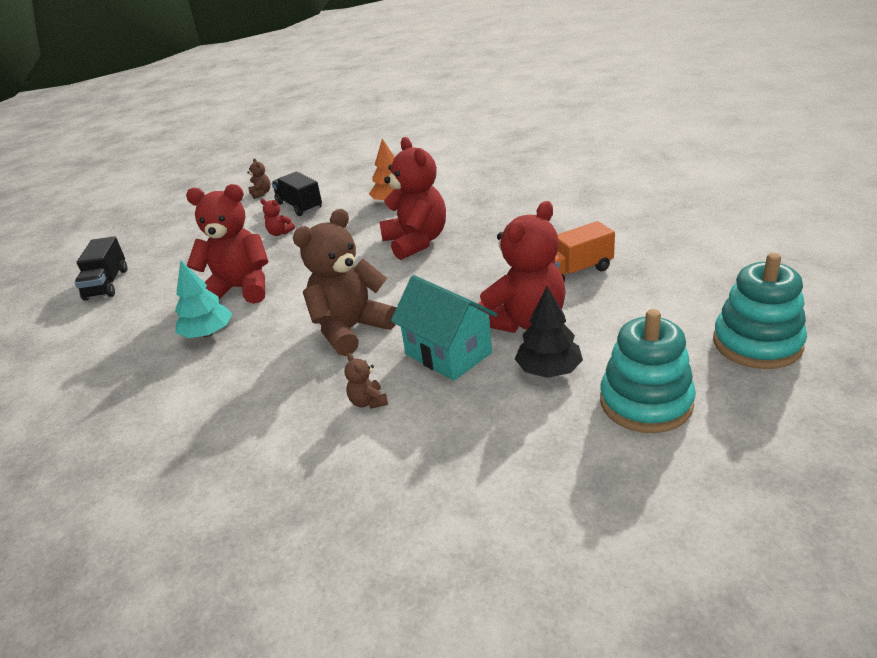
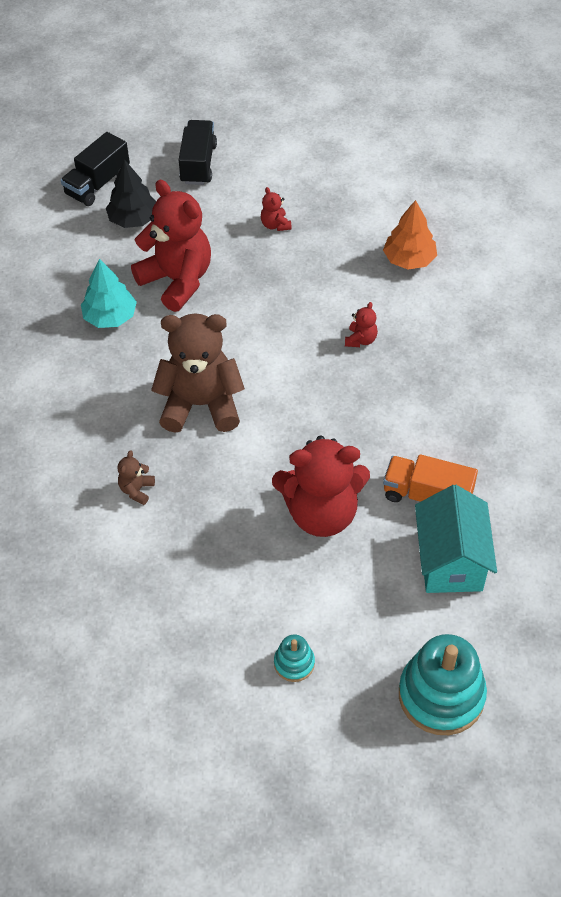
camera: 40 degrees right, 20 degrees up
brown teddy bear [247,158,271,199] -> none
black truck [271,172,322,216] -> black truck moved to [179,120,217,185]
red teddy bear [379,137,446,260] -> red teddy bear [345,302,378,347], size x0.41
turquoise house [391,275,498,381] -> turquoise house moved to [415,485,497,593]
black tree [515,286,583,378] -> black tree moved to [106,159,156,228]
turquoise stacking toy [600,309,696,433] -> turquoise stacking toy [274,635,315,682], size x0.48

